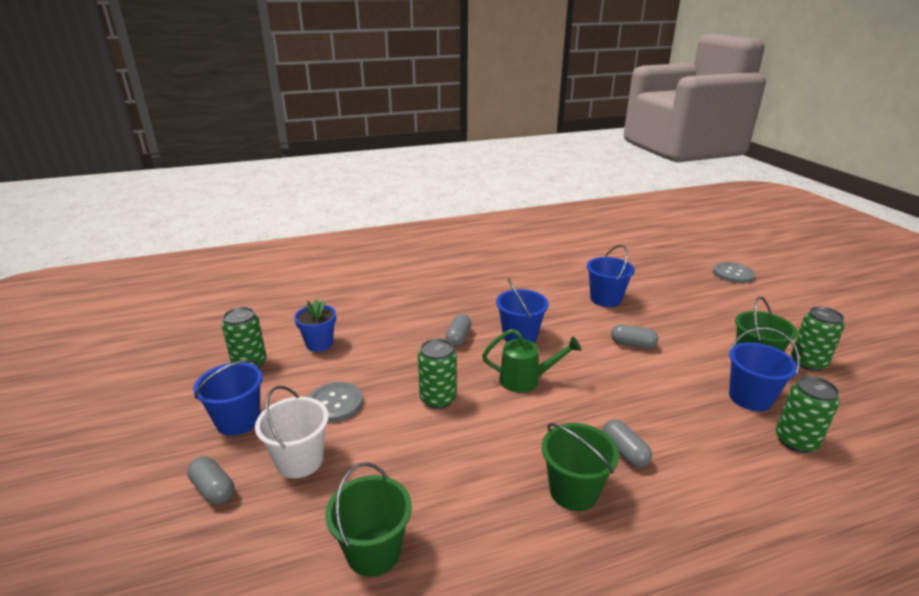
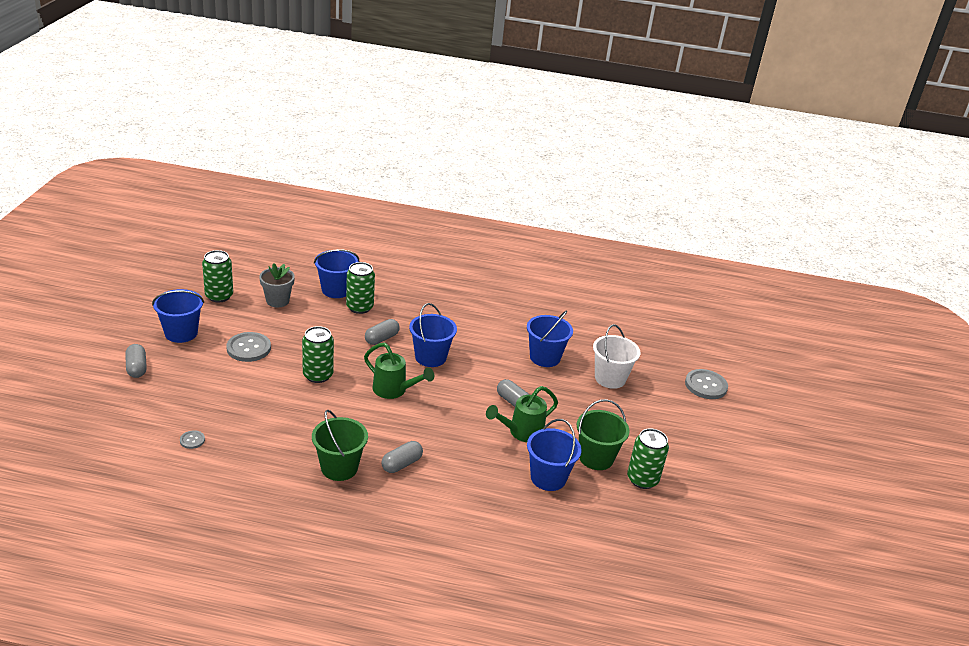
camera: 25 degrees right, 5 degrees up
white bucket [255,386,329,478] -> white bucket moved to [593,324,640,389]
blue flower pot [294,299,336,352] -> grey flower pot [259,263,295,307]
green bucket [325,462,412,577] -> grey button [180,430,205,449]
grey capsule [602,420,652,468] -> grey capsule turned 45 degrees clockwise [381,441,423,473]
green can [776,376,840,453] -> green can moved to [346,262,375,314]
none -> blue bucket [314,249,359,298]
none -> green watering can [486,386,558,442]

